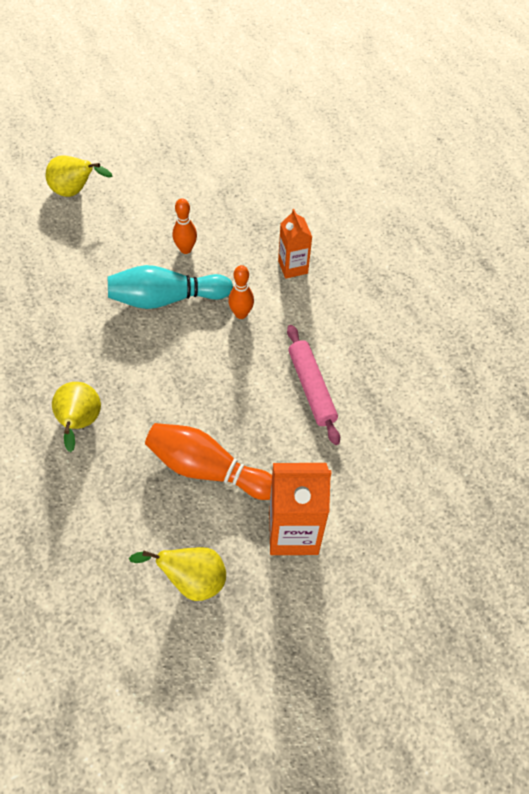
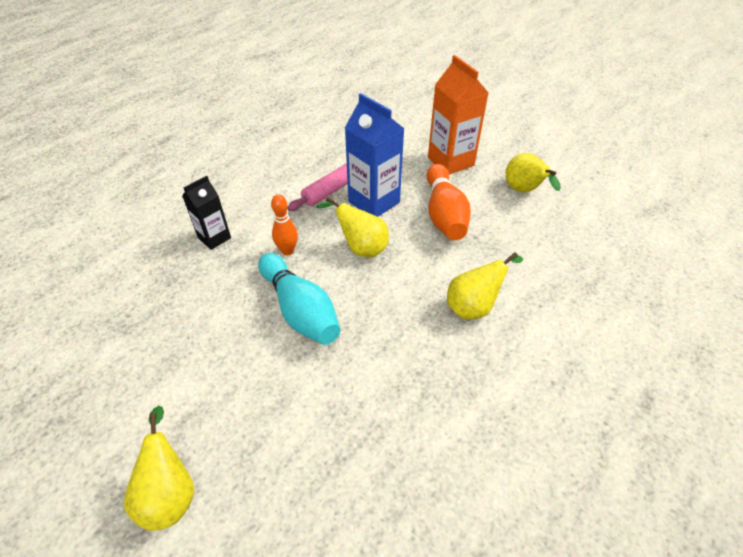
camera: 115 degrees left, 10 degrees down
orange bowling pin [172,198,197,254] -> none
orange carton [278,209,312,279] -> black carton [182,176,231,250]
none -> yellow pear [317,197,389,257]
none -> blue carton [345,93,404,217]

